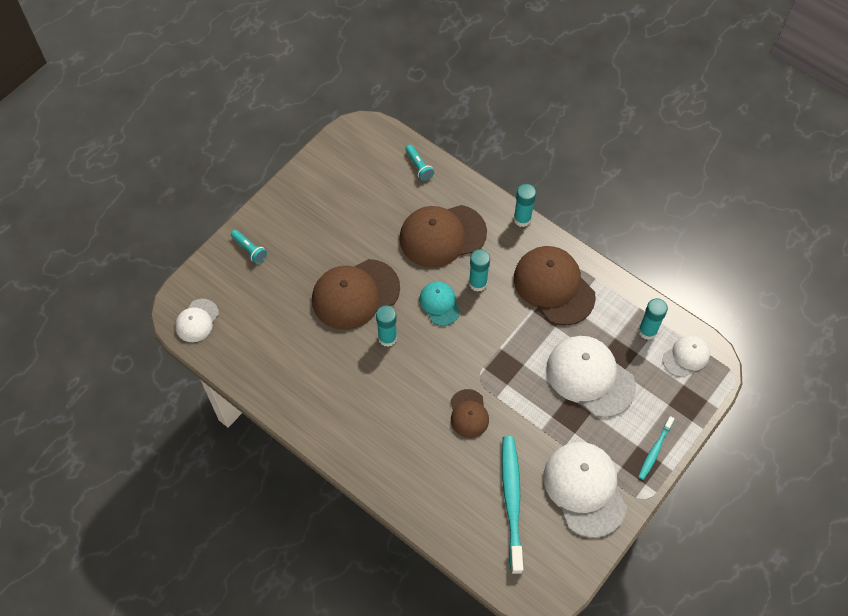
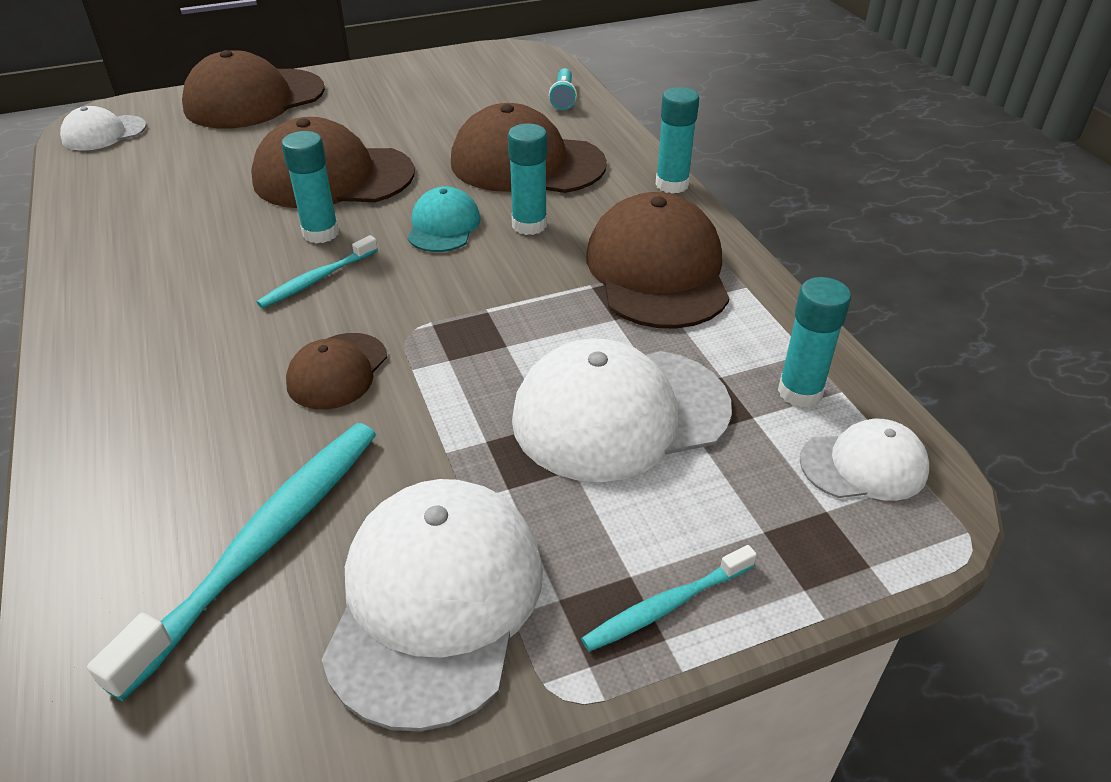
camera: 30 degrees right, 20 degrees down
turquoise flashlight [231,230,267,263] -> brown cap [182,50,325,129]
white cap [546,336,636,418] -> white cap turned 90 degrees counterclockwise [512,338,732,482]
none -> turquoise toothbrush [257,235,378,308]

